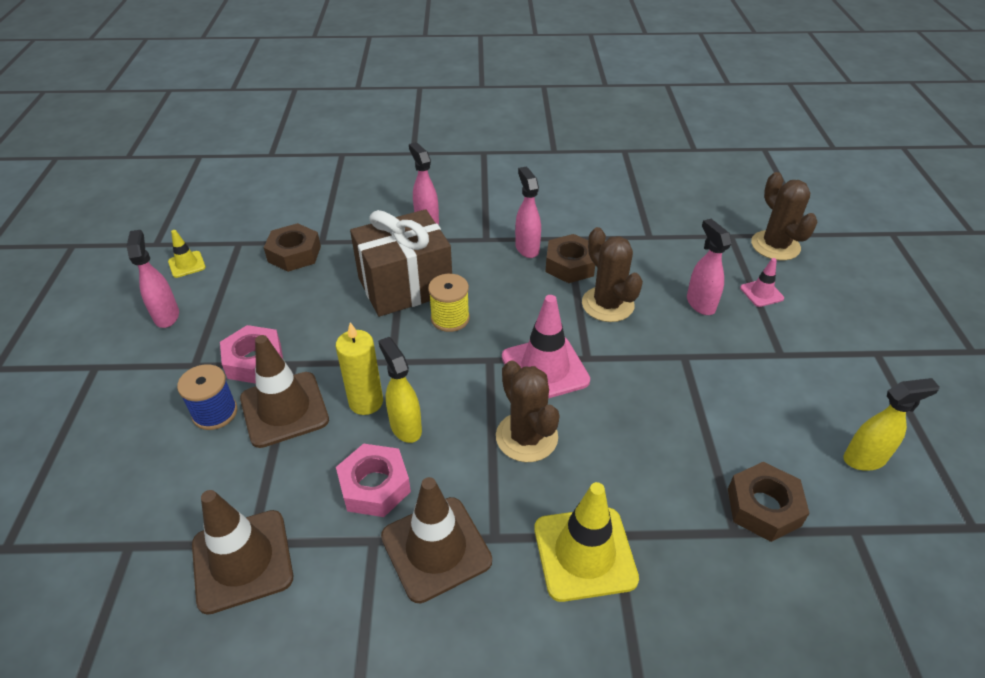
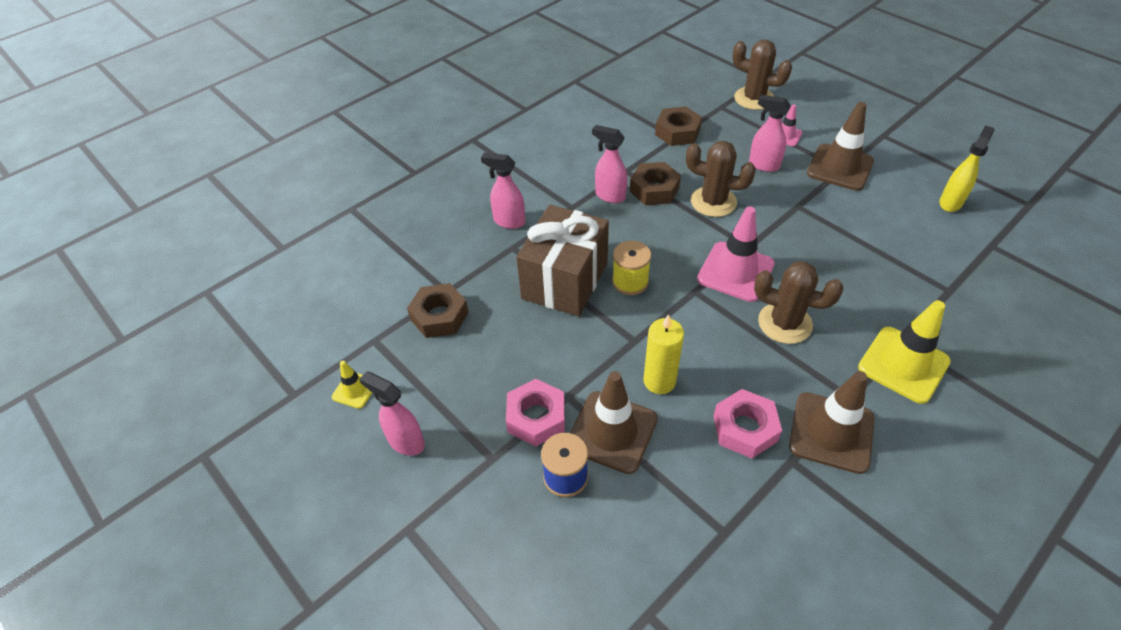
camera: 40 degrees left, 5 degrees up
brown traffic cone [192,490,293,615] -> brown traffic cone moved to [807,102,874,191]
yellow spray bottle [378,337,422,443] -> none
brown nut [728,462,810,542] -> brown nut moved to [655,106,702,146]

